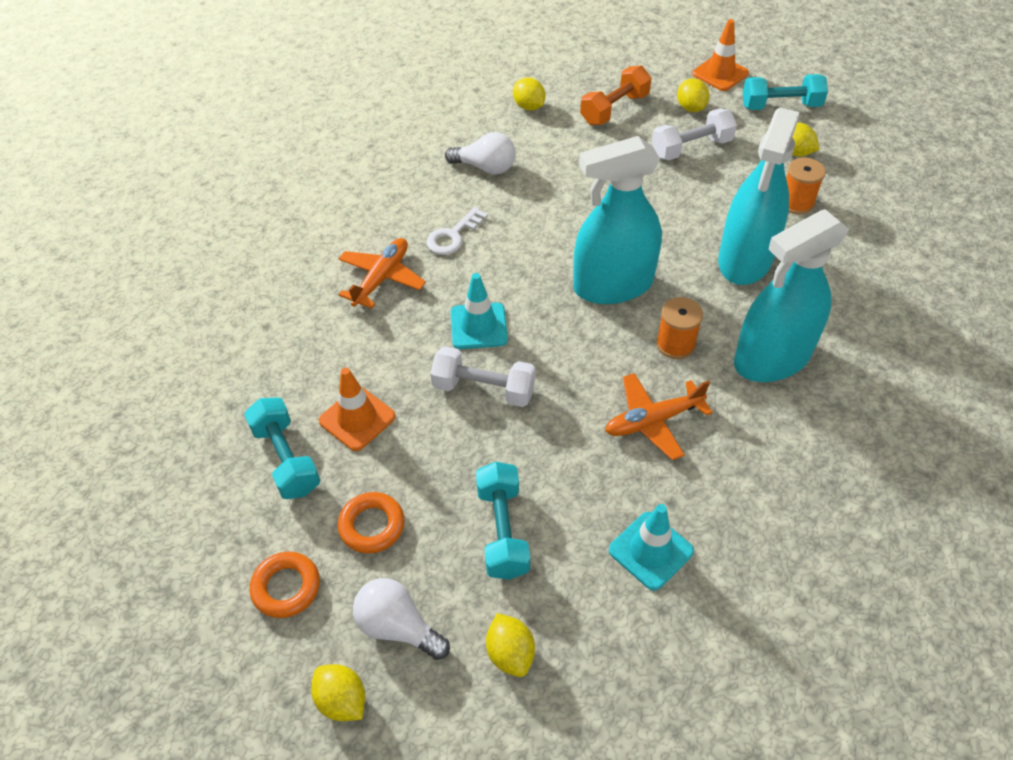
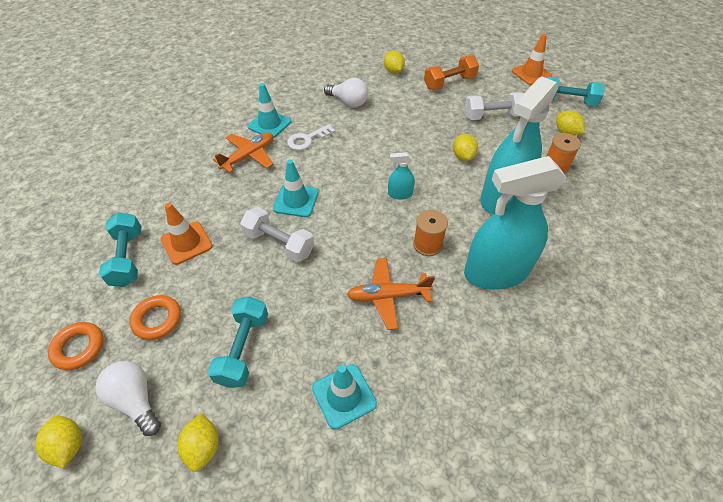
camera: 15 degrees right, 0 degrees up
turquoise spray bottle [573,136,662,304] -> turquoise spray bottle [388,152,415,200], size x0.41
yellow lemon [677,78,709,112] -> yellow lemon moved to [453,134,478,161]
none -> turquoise traffic cone [248,83,291,138]

